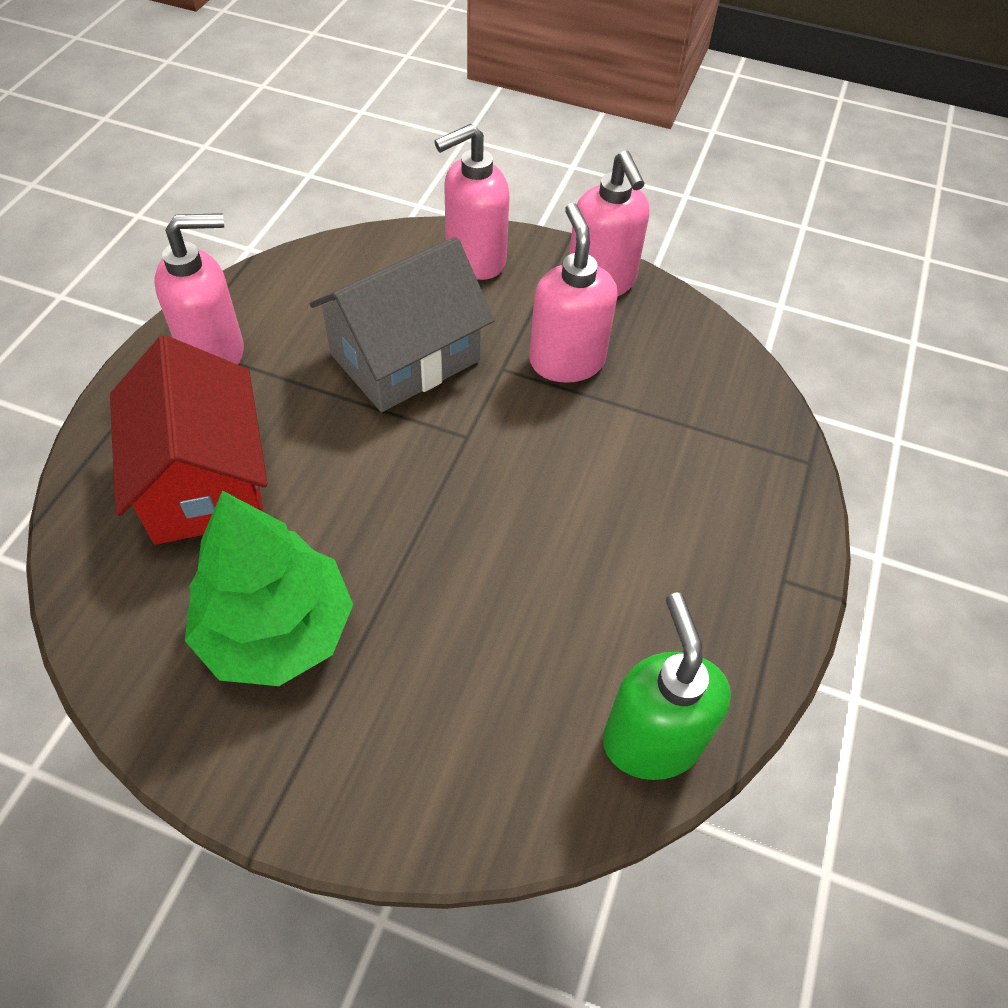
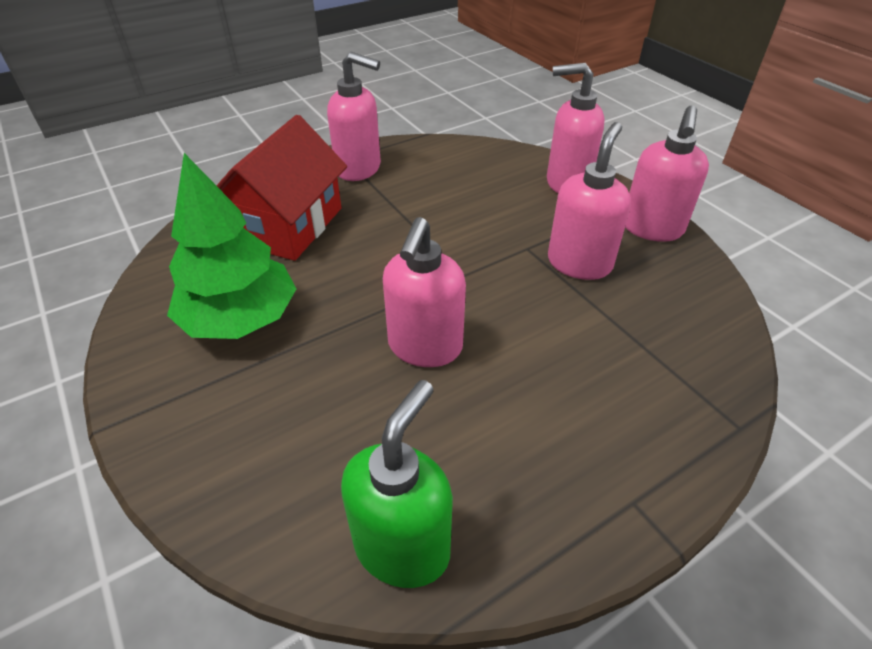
camera: 40 degrees right, 10 degrees down
grey house [310,237,495,412] -> none
none -> pink soap dispenser [383,217,466,367]

